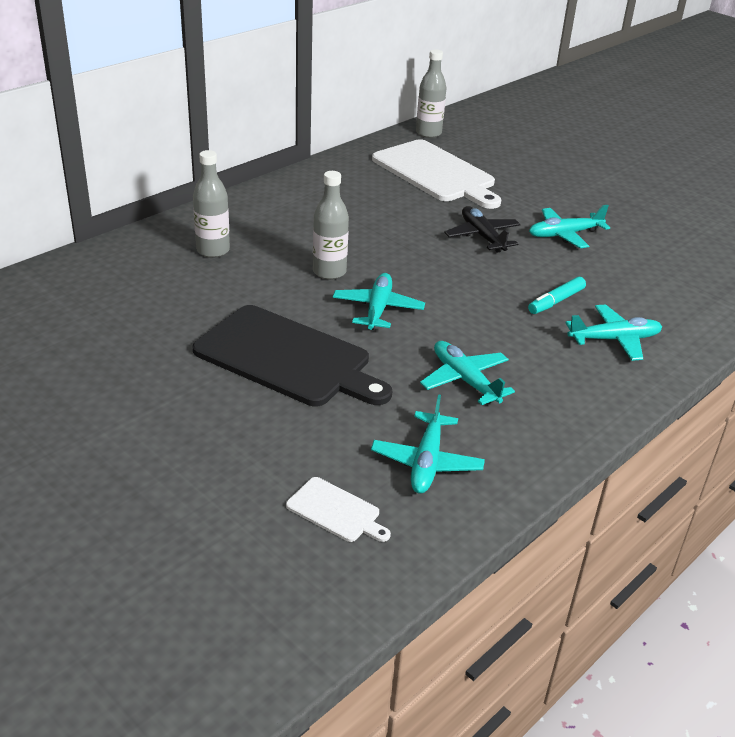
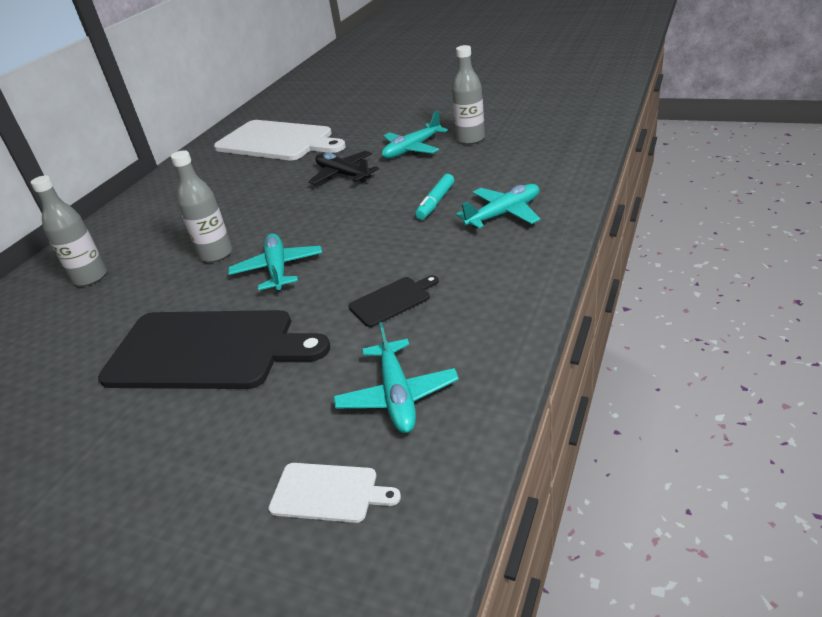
camera: 15 degrees left, 0 degrees up
grey bottle [416,49,446,138] -> grey bottle moved to [452,45,485,145]
turquoise plane [420,341,515,405] -> black cutting board [349,275,439,327]

